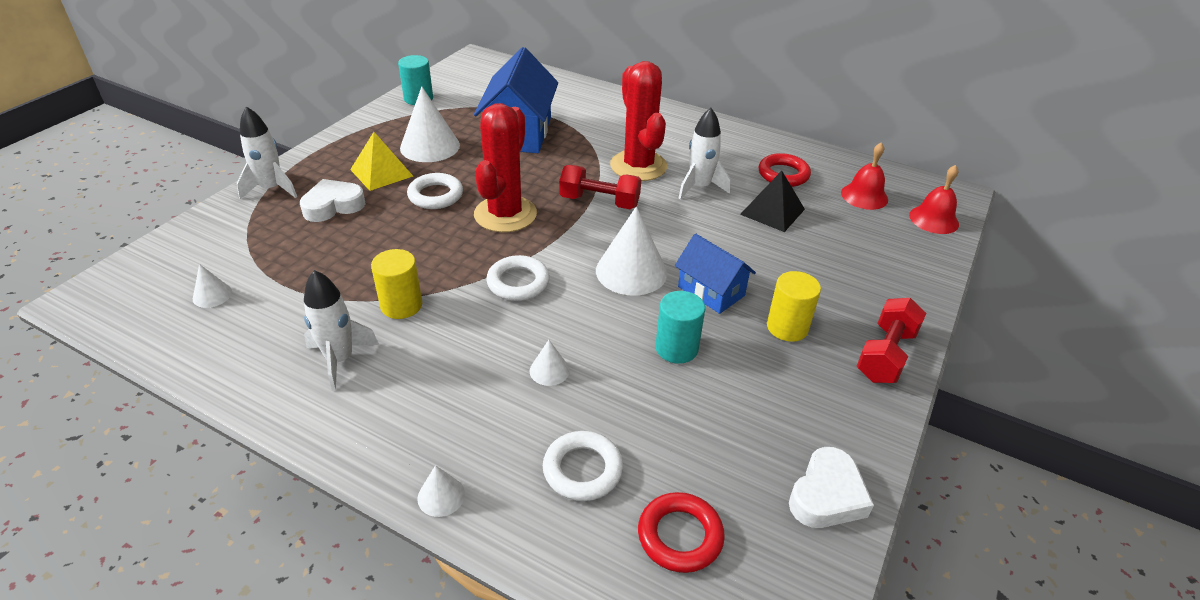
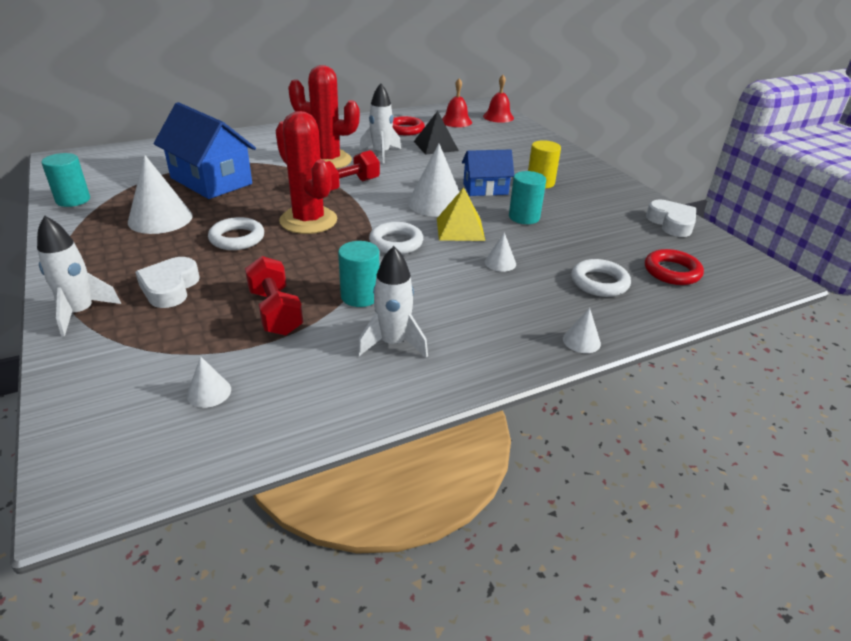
camera: 55 degrees left, 5 degrees down
yellow pyramid [350,132,413,191] -> yellow pyramid moved to [437,187,485,241]
yellow cylinder [371,249,422,319] -> turquoise cylinder [338,241,379,307]
red dumbbell [857,298,926,383] -> red dumbbell moved to [245,256,303,336]

